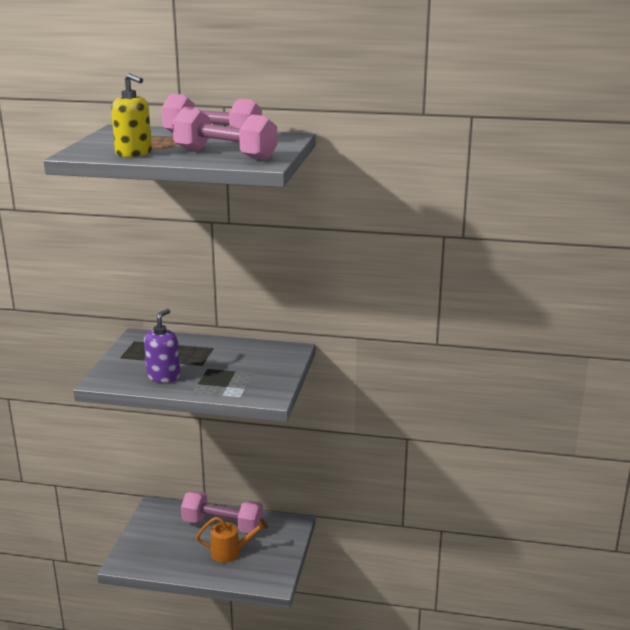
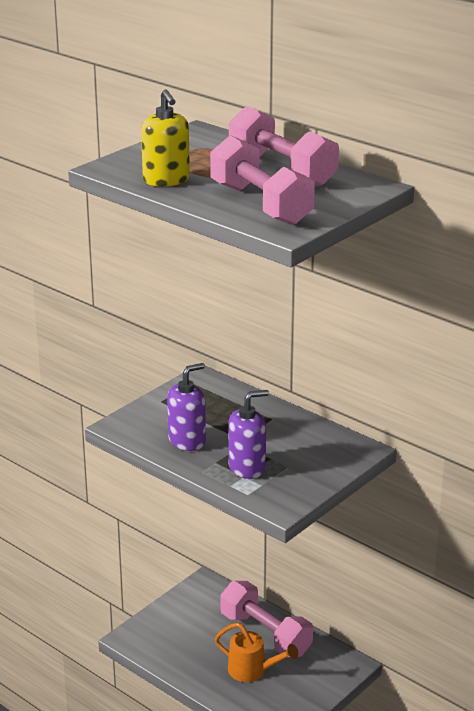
camera: 30 degrees right, 5 degrees up
none -> purple soap dispenser [228,390,269,479]

